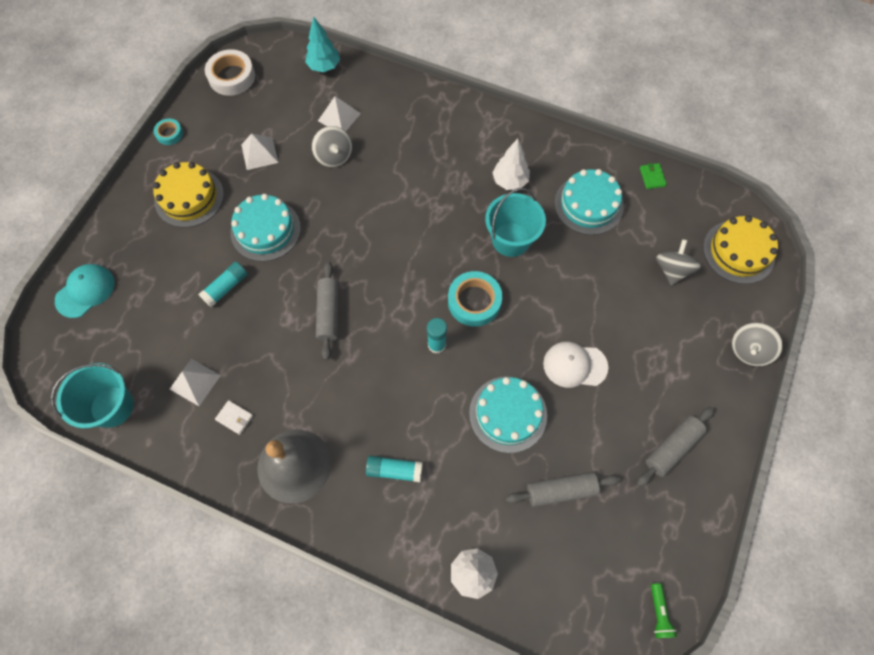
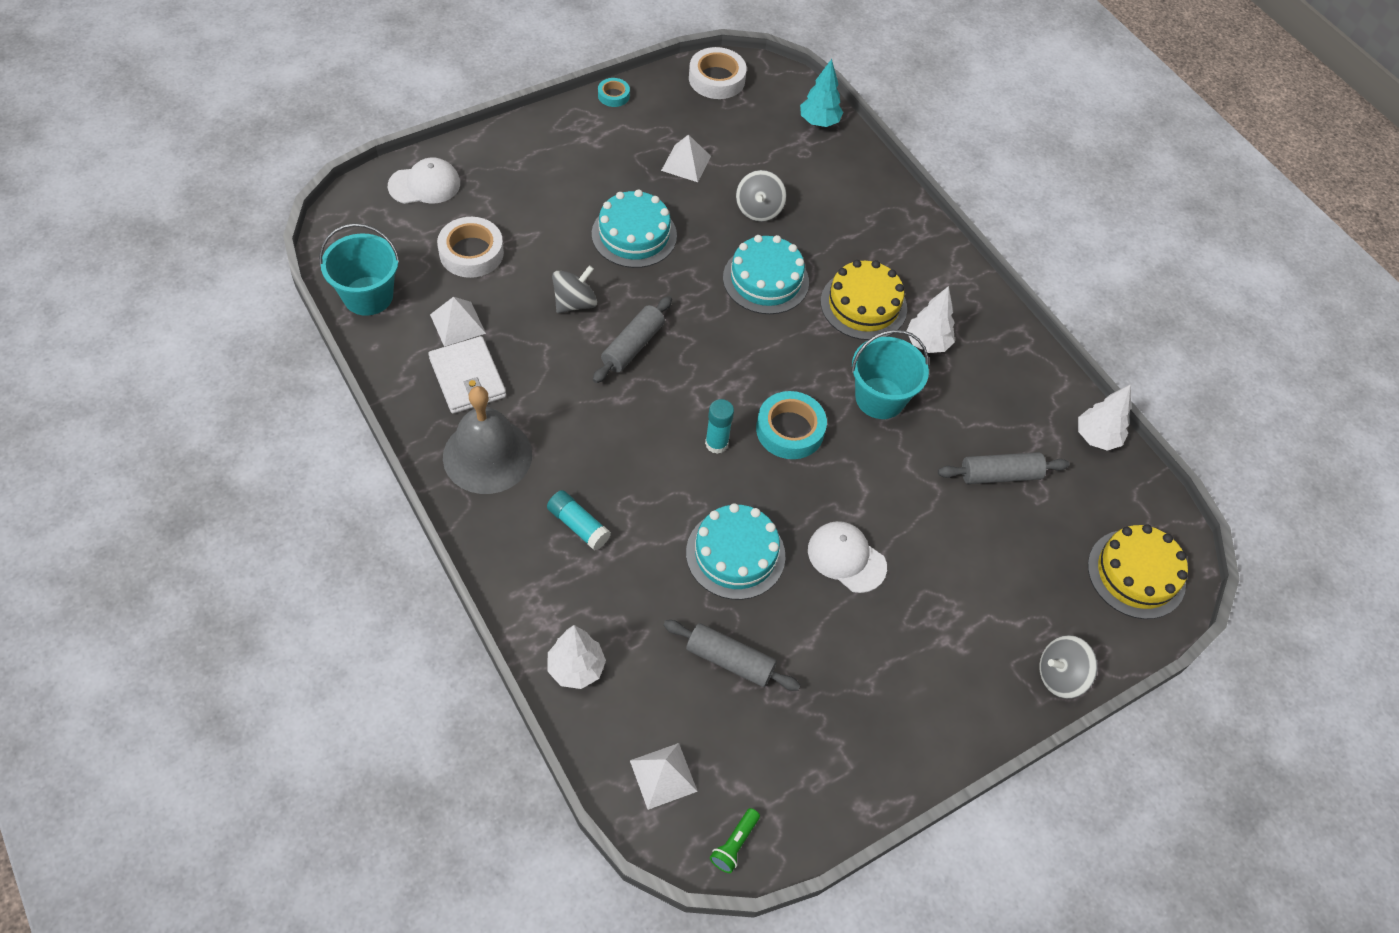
camera: 30 degrees right, 10 degrees down
turquoise cap [55,264,115,318] -> white cap [388,157,460,204]
yellow cake [153,162,224,228] -> yellow cake moved to [821,260,907,340]
turquoise glue stick [198,262,248,308] -> none
white wallet [215,400,253,435] -> white wallet [428,336,506,414], size x2.06
white pyramid [318,96,361,131] -> white pyramid moved to [630,743,698,810]
turquoise cake [554,169,624,235] -> turquoise cake moved to [723,235,809,314]
grey rolling pin [637,407,714,487] -> grey rolling pin moved to [938,452,1070,484]
green wallet [640,163,667,189] -> white tree [1078,384,1131,451]
grey spinning top [656,239,701,286] -> grey spinning top moved to [552,265,597,313]
none -> white tape [437,217,504,278]

